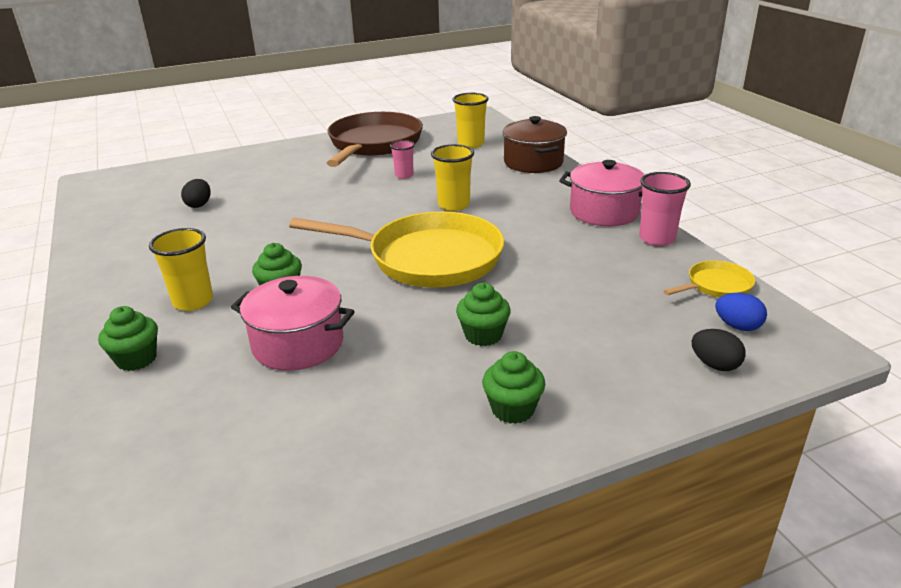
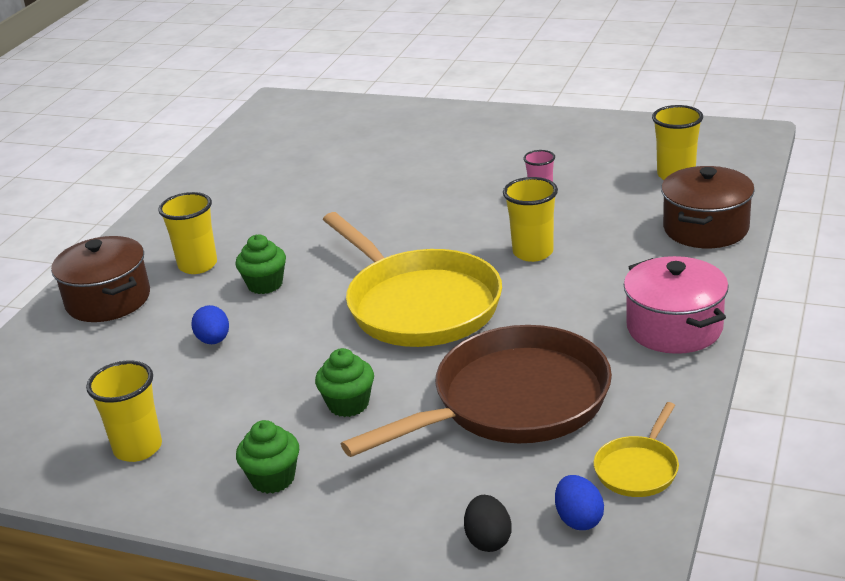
camera: 45 degrees right, 0 degrees up
green cupcake [98,306,158,371] -> brown pot [51,236,150,322]
black egg [181,179,210,208] -> none
pink pot [231,276,355,371] -> blue egg [191,305,229,344]
brown pan [327,112,423,167] -> brown pan moved to [341,325,612,457]
pink cup [639,172,691,246] -> none
yellow pan [664,260,755,298] -> yellow pan turned 105 degrees clockwise [594,402,679,497]
none -> yellow cup [86,361,162,462]

